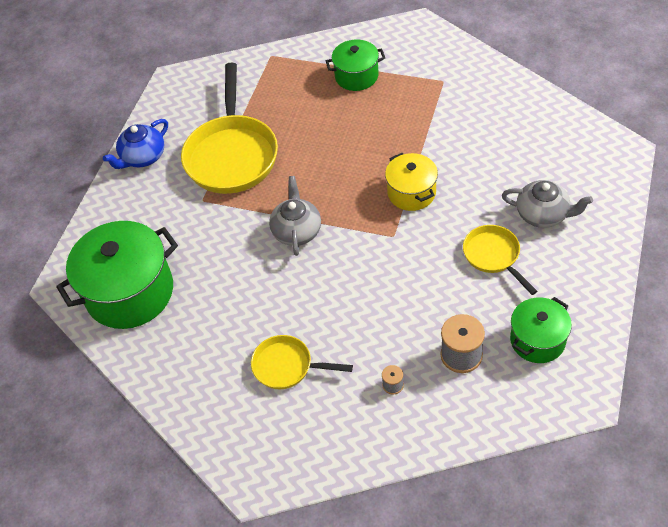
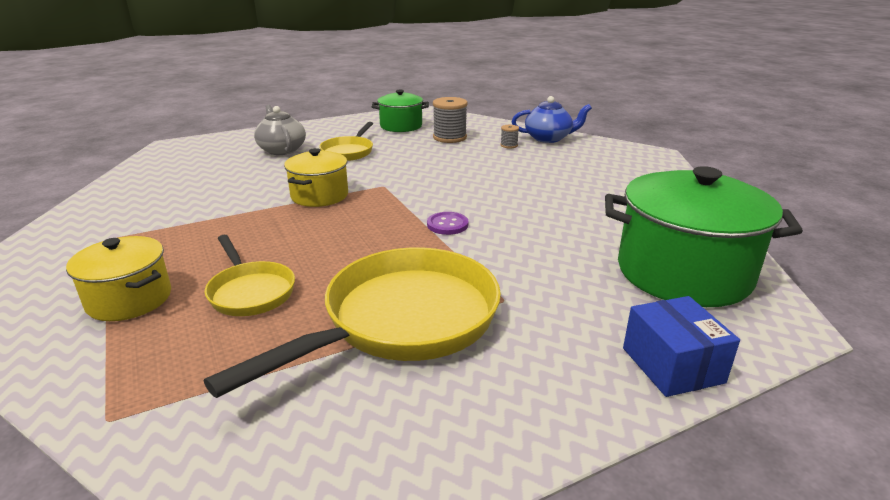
camera: 140 degrees left, 25 degrees down
blue teapot [103,119,168,169] -> blue teapot moved to [511,96,592,143]
yellow pan [251,335,353,389] -> yellow pan moved to [205,235,295,316]
grey teapot [269,176,321,256] -> purple button [427,212,468,235]
green pot [326,40,385,91] -> yellow pot [66,236,171,321]
none -> blue box [623,296,740,397]

